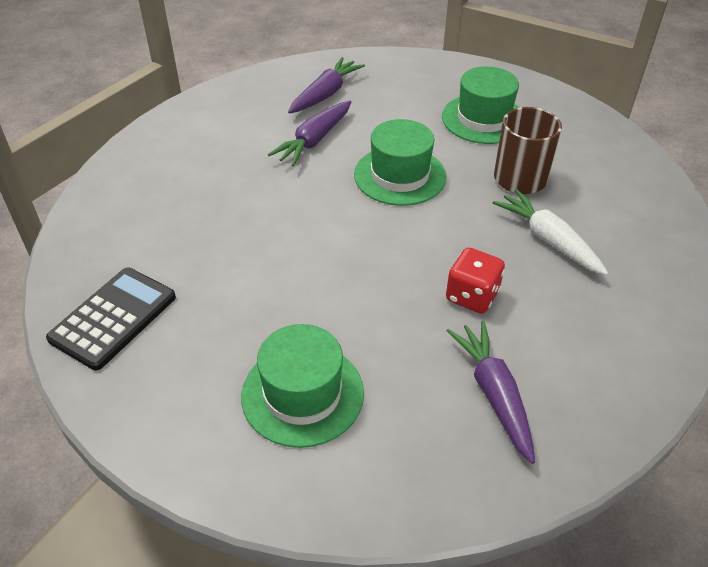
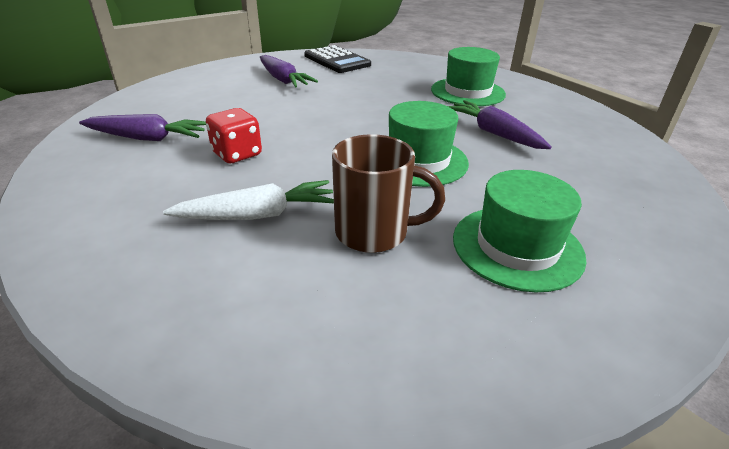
camera: 110 degrees right, 10 degrees down
green hat [241,324,364,448] -> green hat moved to [431,47,506,106]
purple carrot [288,57,365,114] -> purple carrot moved to [260,55,318,87]

